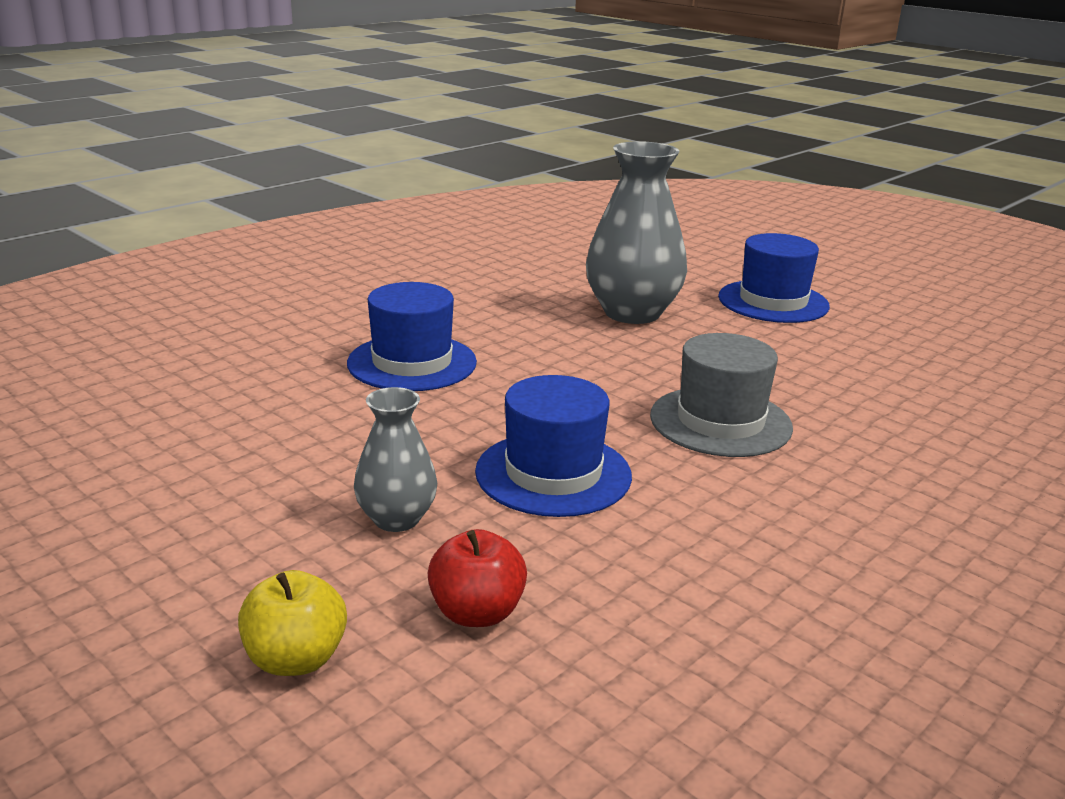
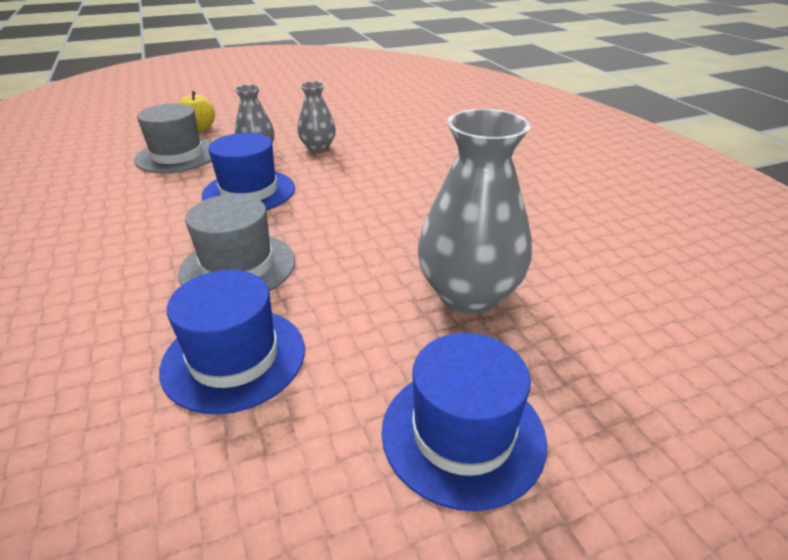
camera: 115 degrees right, 10 degrees up
blue hat [347,282,477,391] -> blue hat moved to [159,270,305,414]
red apple [428,529,527,627] -> grey hat [134,103,212,173]
none -> grey vase [297,81,336,152]

